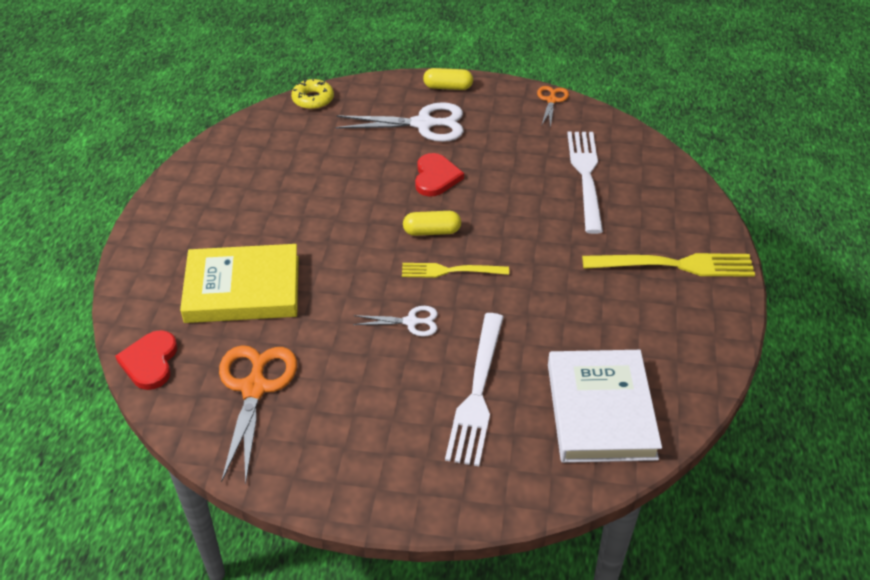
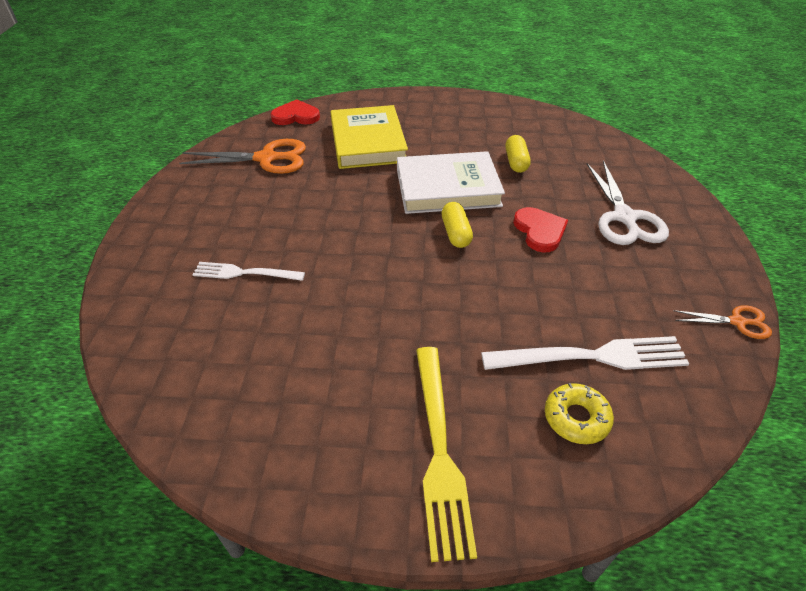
camera: 85 degrees right, 0 degrees up
yellow donut [291,78,334,109] -> yellow donut moved to [545,383,614,444]
white scissors [353,306,438,337] -> none
yellow fork [402,263,509,278] -> none
red heart [415,153,464,197] -> red heart turned 105 degrees counterclockwise [513,207,568,253]
yellow capsule [423,68,473,90] -> yellow capsule moved to [505,135,531,173]
white fork [445,313,504,466] -> white fork [193,262,305,281], size x0.63
white book [548,350,662,463] -> white book moved to [397,151,505,214]

